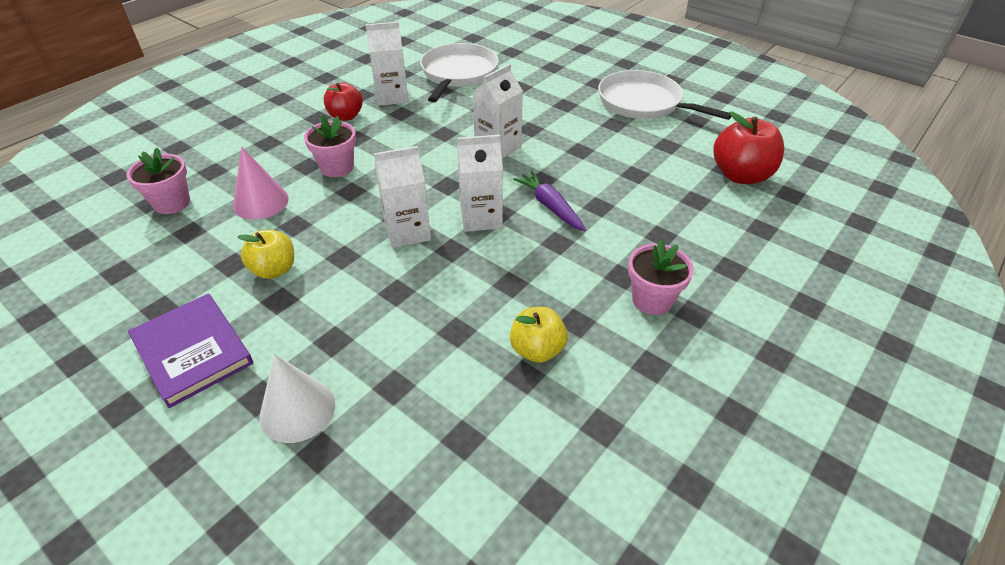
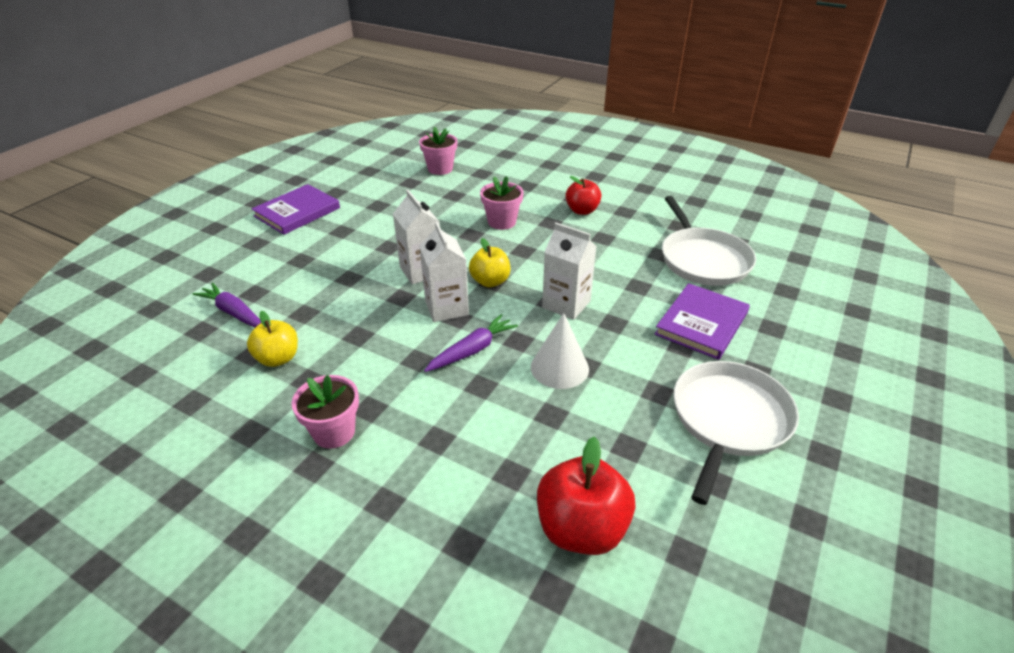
camera: 80 degrees right, 5 degrees down
pink cone [233,146,289,220] -> none
yellow apple [237,230,294,279] -> yellow apple moved to [469,238,510,287]
white cone [260,354,335,443] -> white cone moved to [531,313,589,389]
white carton [365,22,409,106] -> none
white pan [420,43,499,102] -> white pan turned 75 degrees clockwise [662,196,756,286]
none -> purple carrot [192,283,261,327]
none -> purple book [654,283,750,360]

